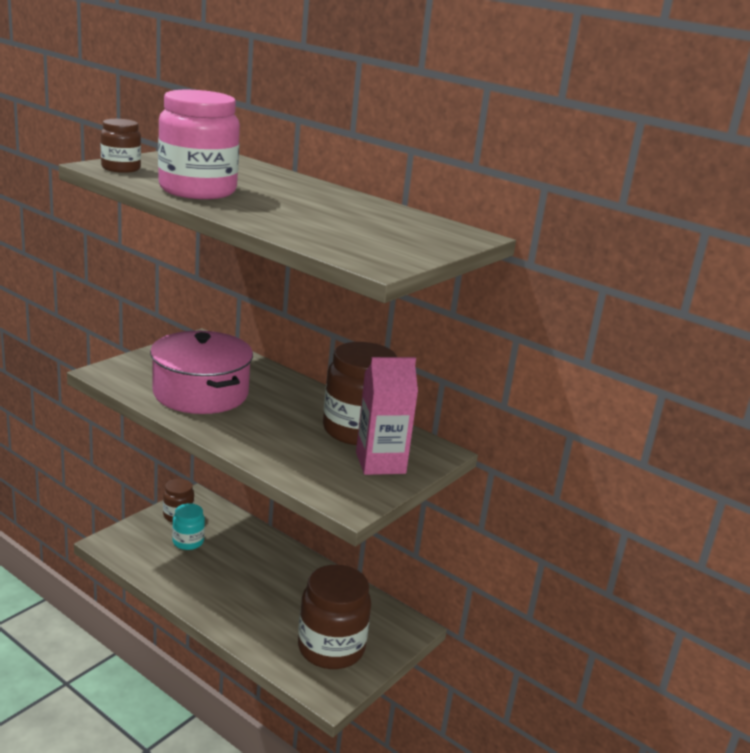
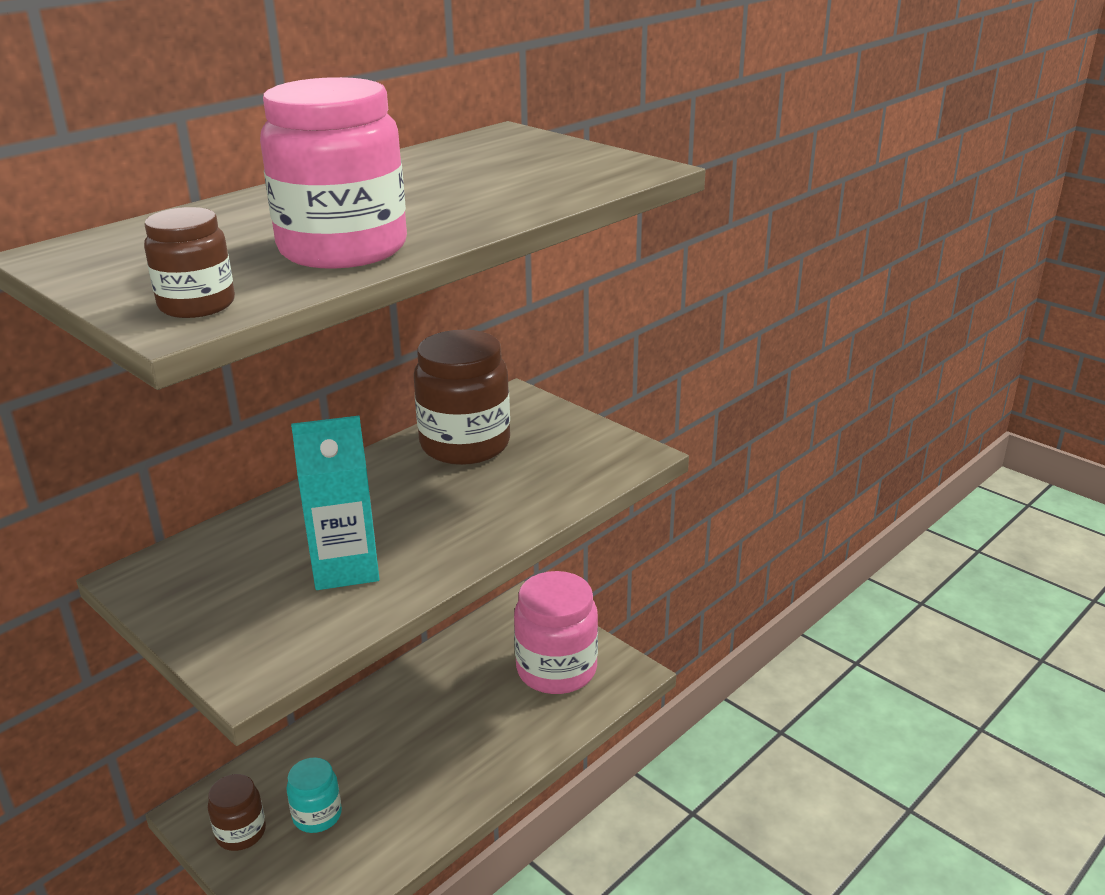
camera: 80 degrees left, 5 degrees up
pink pot [150,331,253,414] -> turquoise carton [291,416,379,590]
brown jar [298,565,371,669] -> pink jar [514,571,598,694]
pink carton [356,357,418,475] -> none

